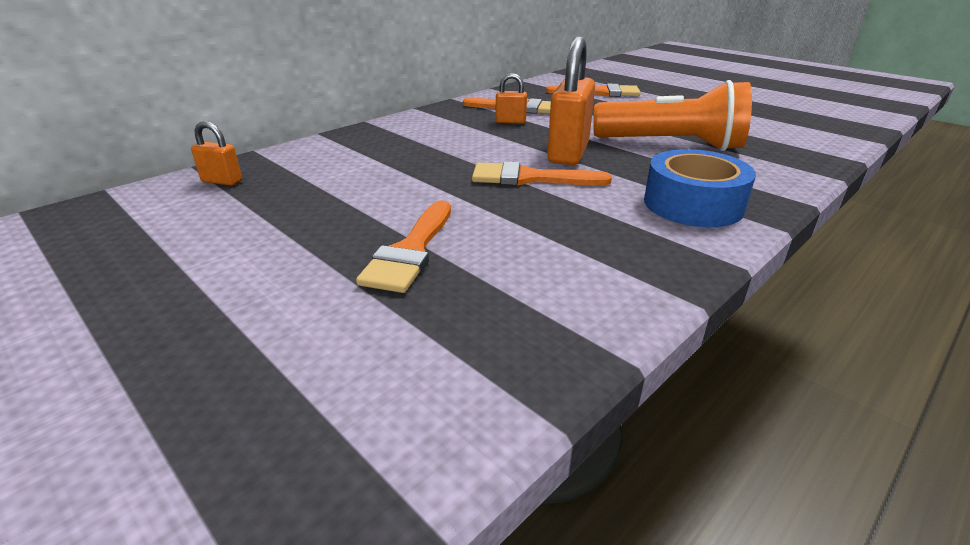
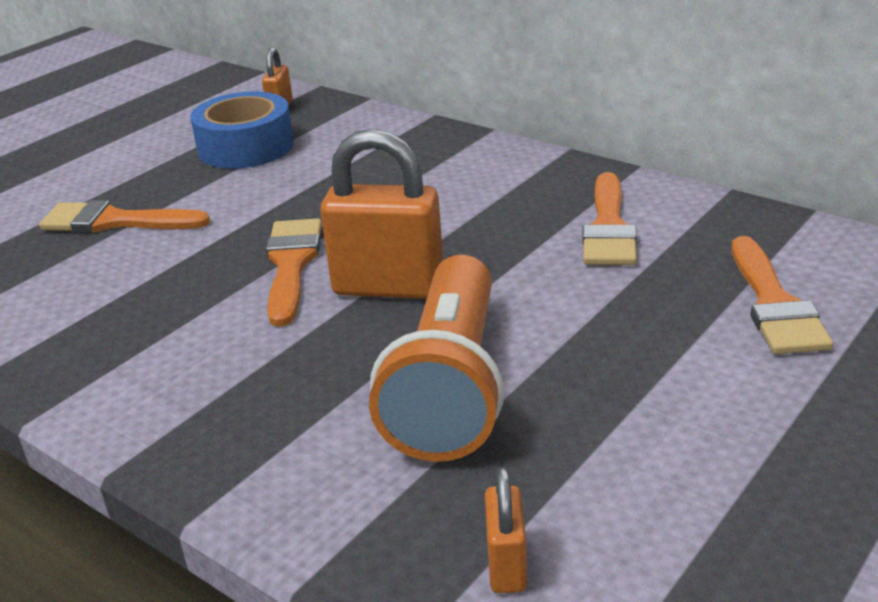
camera: 85 degrees right, 0 degrees up
orange padlock [495,73,527,124] -> orange padlock moved to [485,467,527,593]
blue tape [644,149,756,227] -> blue tape moved to [190,91,294,169]

